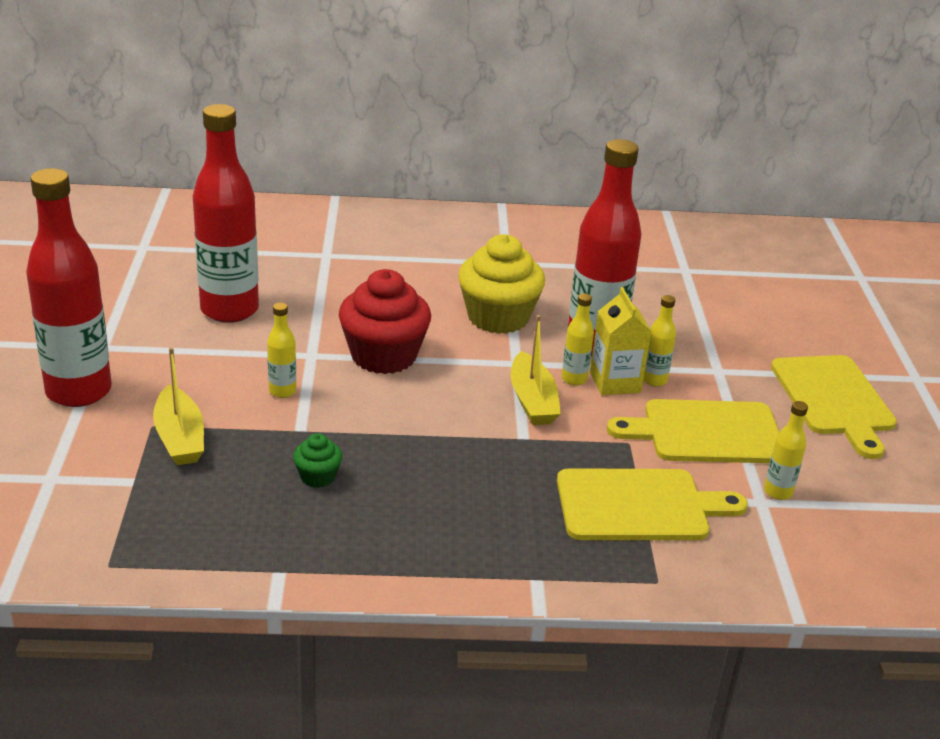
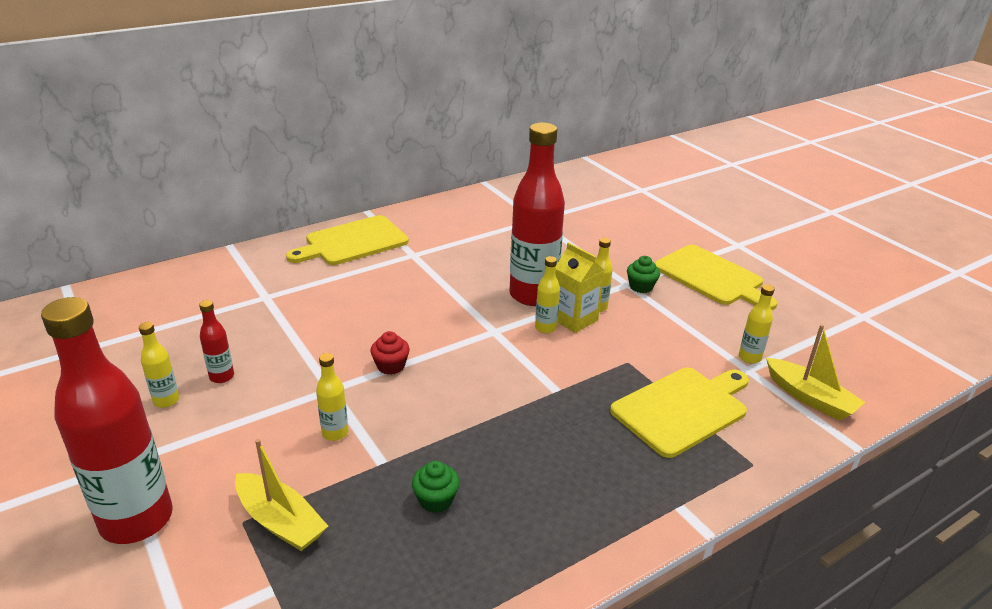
camera: 30 degrees left, 0 degrees up
red bottle [193,104,259,323] -> red bottle [199,300,234,383], size x0.43
red cupcake [339,269,431,374] -> red cupcake [370,331,410,375], size x0.47
yellow cupcake [458,234,545,334] -> none
yellow boat [511,315,561,425] -> yellow boat moved to [766,324,865,421]
yellow cutting board [607,399,779,463] -> yellow cutting board moved to [286,215,409,265]
none -> yellow bottle [139,322,179,408]
none -> green cupcake [627,256,660,293]

